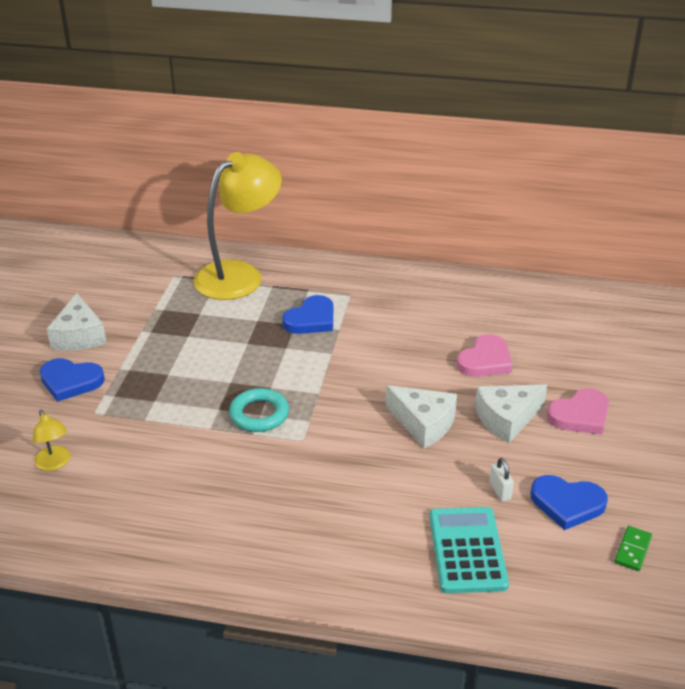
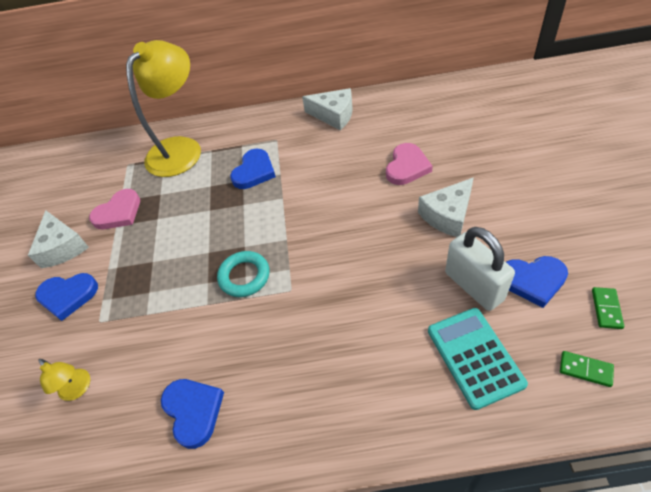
camera: 10 degrees left, 15 degrees up
white cheese [386,385,457,448] -> white cheese moved to [302,88,353,130]
white padlock [489,458,514,501] -> white padlock [445,227,515,311], size x2.34
pink heart [547,388,609,435] -> pink heart moved to [89,189,140,229]
none -> blue heart [161,379,224,449]
none -> green domino [560,351,614,387]

